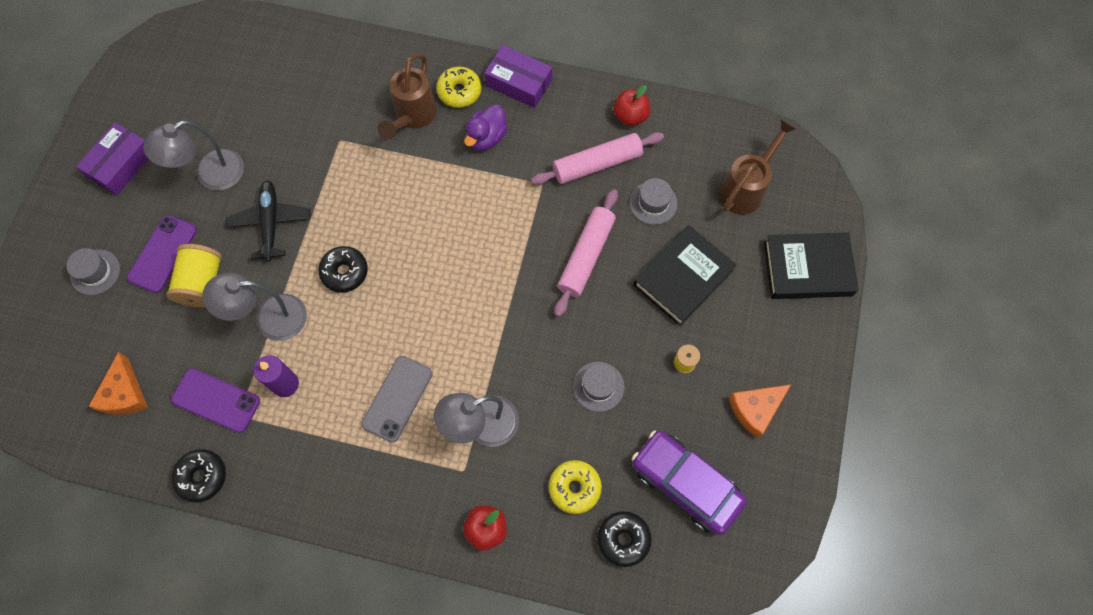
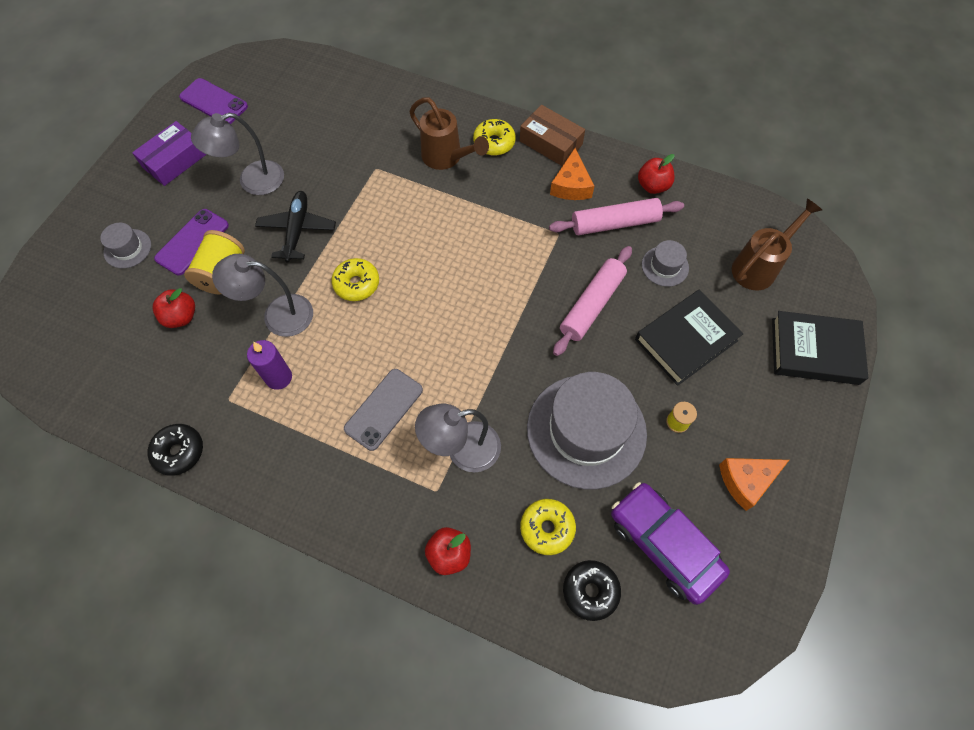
camera: 10 degrees right, 5 degrees down
orange cheese [88,352,148,415] -> orange cheese moved to [550,148,594,200]
purple phone [171,368,260,433] -> purple phone moved to [179,78,248,124]
black donut [318,246,368,293] -> yellow donut [331,258,379,301]
brown watering can [378,53,437,140] -> brown watering can turned 75 degrees counterclockwise [409,97,489,170]
purple duck [464,104,508,151] -> none
purple box [484,45,552,108] -> brown box [520,105,585,166]
grey hat [573,362,624,412] -> grey hat [527,372,647,489], size x2.27
none -> red apple [153,288,195,328]

